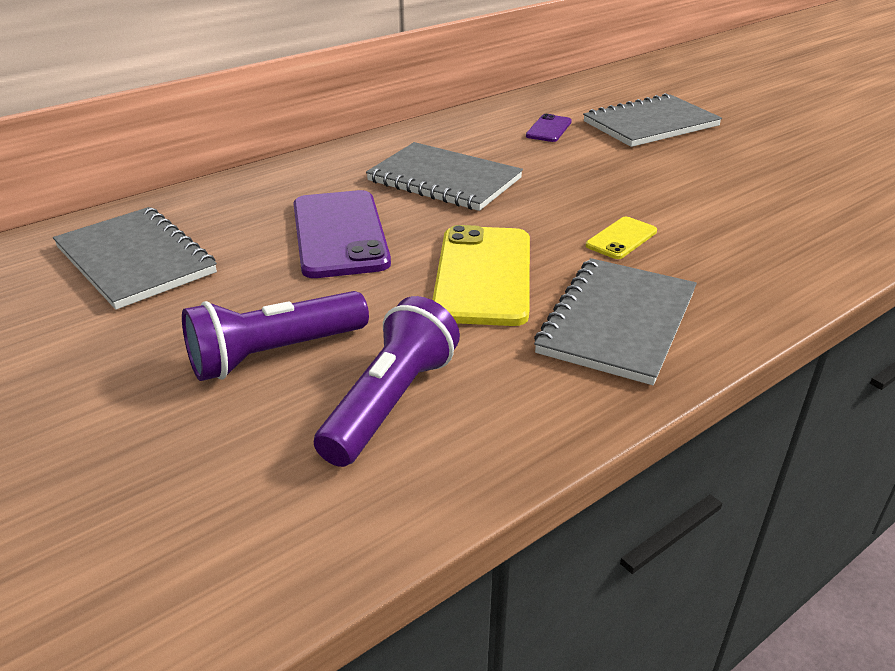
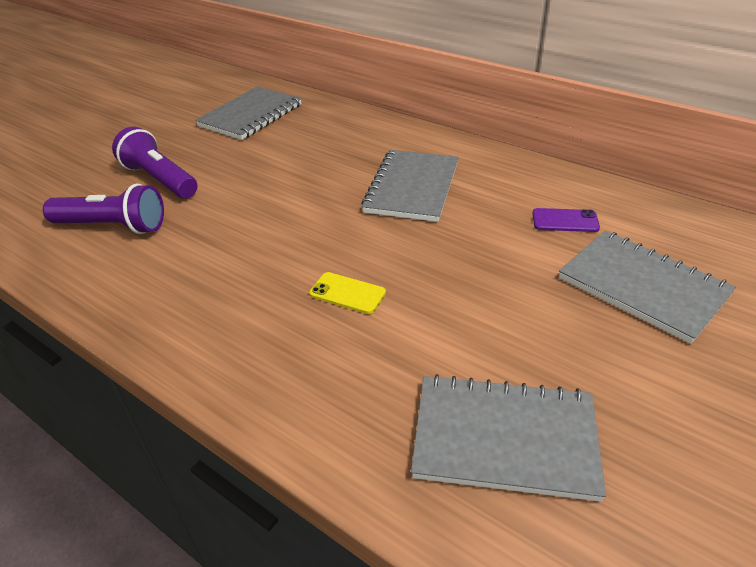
camera: 75 degrees right, 5 degrees up
purple phone [293,190,391,278] -> none
yellow phone [432,225,530,326] -> none
grey notebook [534,258,697,385] -> grey notebook moved to [411,374,606,502]

